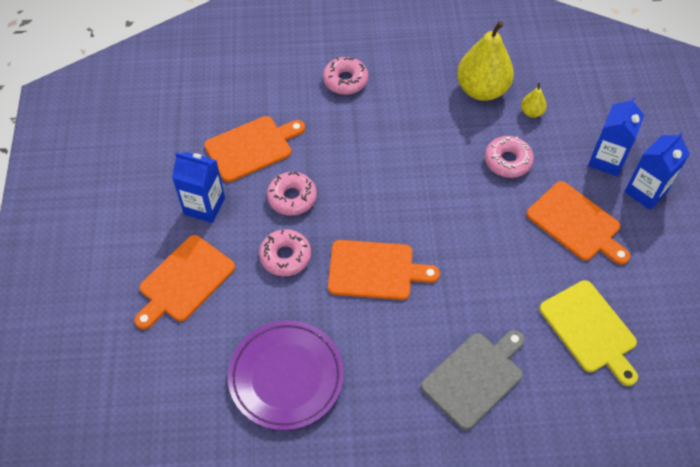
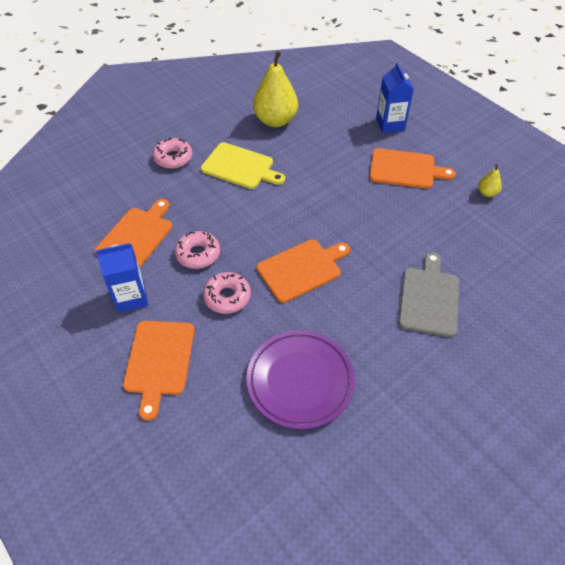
camera: 35 degrees left, 5 degrees down
pink donut [485,136,534,178] -> none
yellow pear [521,83,547,118] -> yellow pear moved to [478,164,502,197]
yellow cutting board [539,280,638,386] -> yellow cutting board moved to [201,142,285,189]
blue carton [624,132,690,210] -> none

